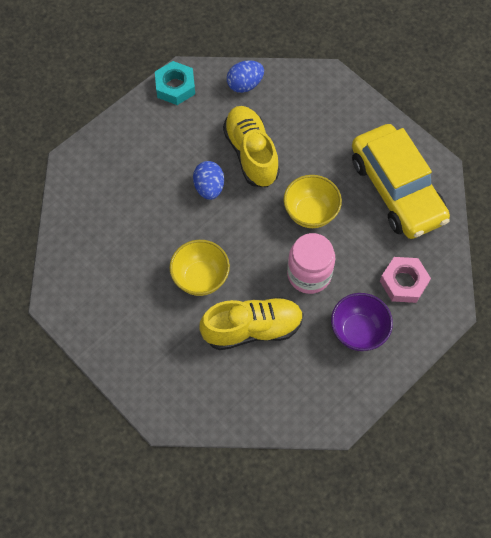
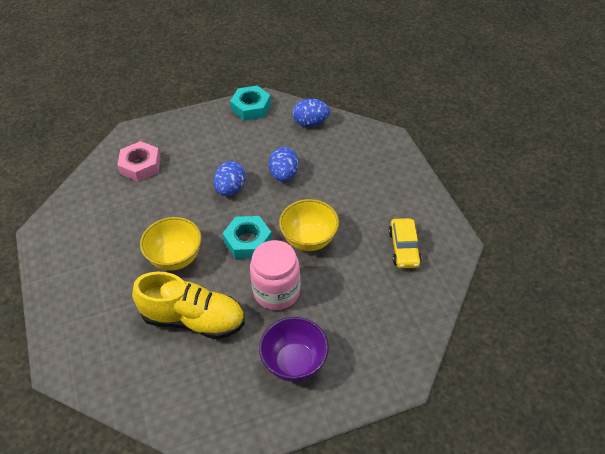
camera: 25 degrees right, 15 degrees down
yellow shoe [223,106,280,187] -> blue egg [269,147,299,182]
yellow car [352,124,450,239] -> yellow car [389,218,422,269], size x0.46
pink nut [380,257,431,303] -> pink nut moved to [117,141,161,182]
none -> turquoise nut [223,216,272,259]

